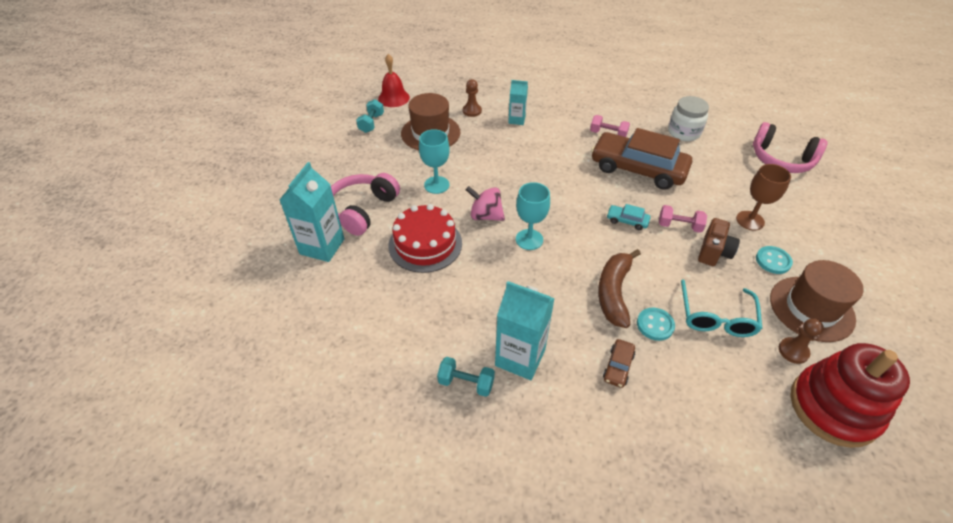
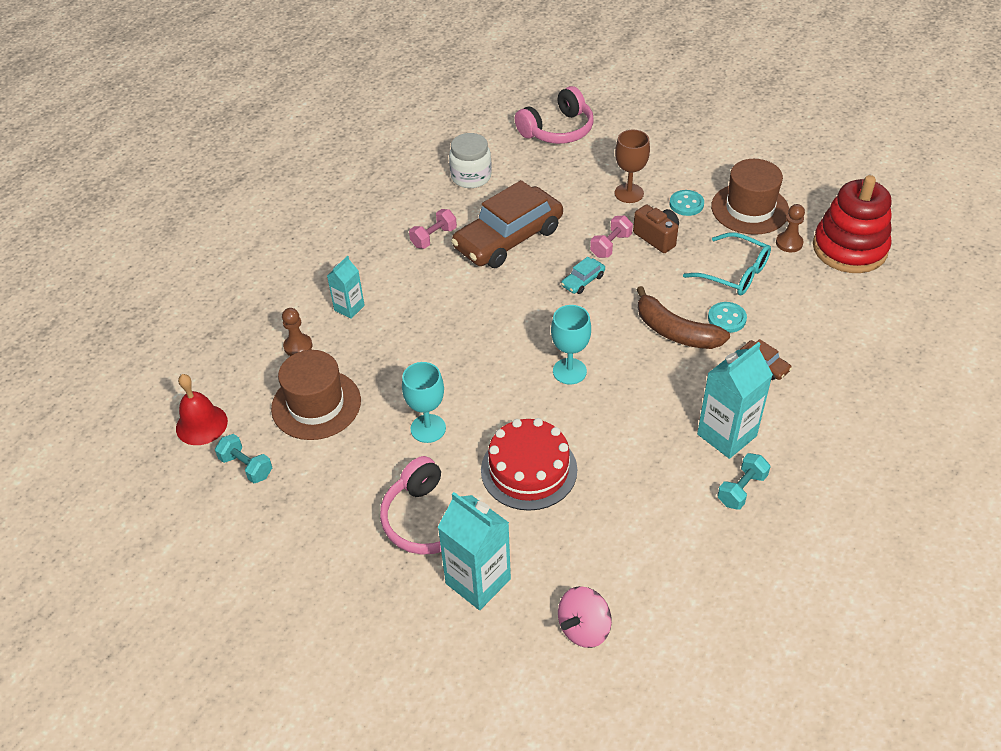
camera: 65 degrees left, 0 degrees up
pink spinning top [466,186,505,221] -> pink spinning top moved to [558,586,612,648]

